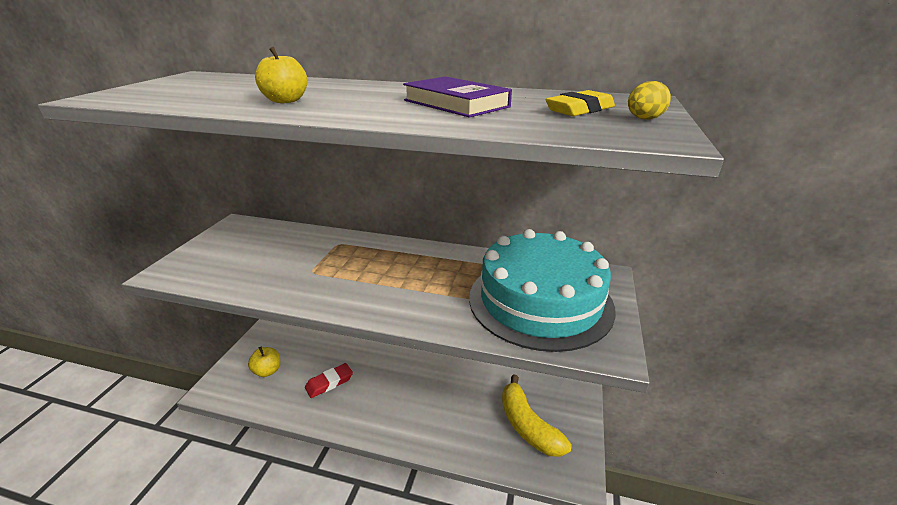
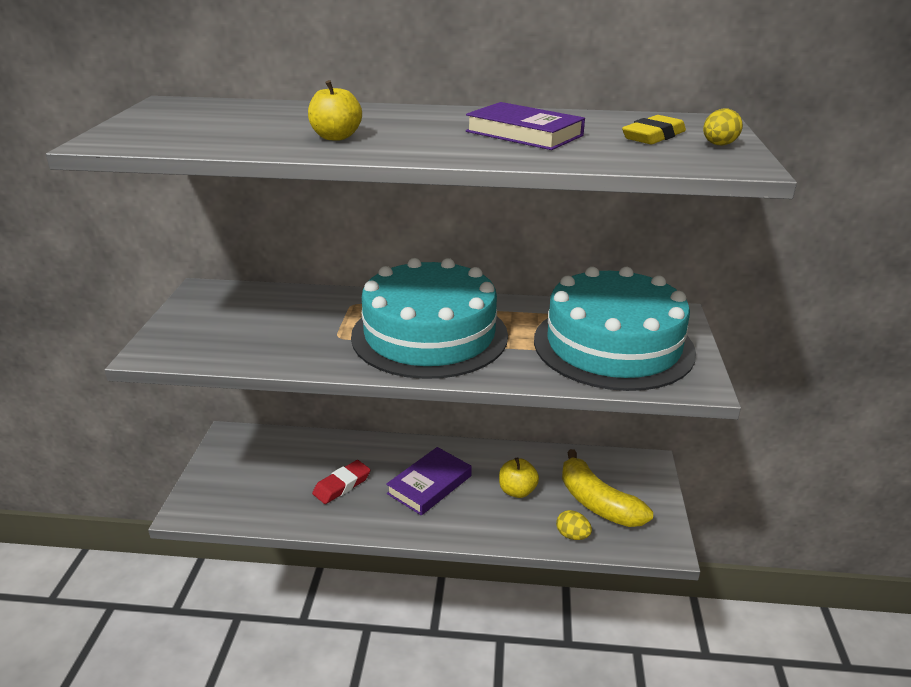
camera: 10 degrees left, 0 degrees up
yellow apple [248,347,280,377] -> yellow apple moved to [499,457,539,498]
none -> turquoise cake [351,258,508,379]
none -> purple book [386,447,472,516]
none -> yellow egg [556,510,592,540]

